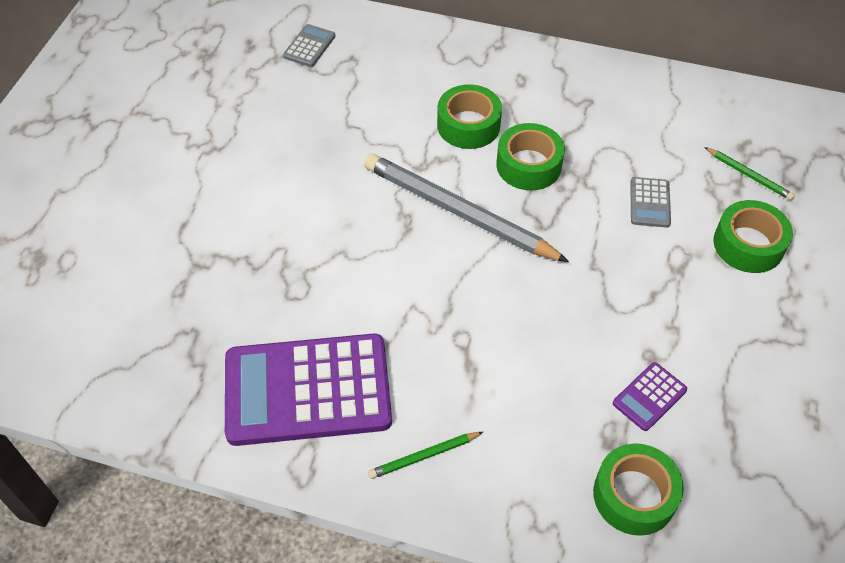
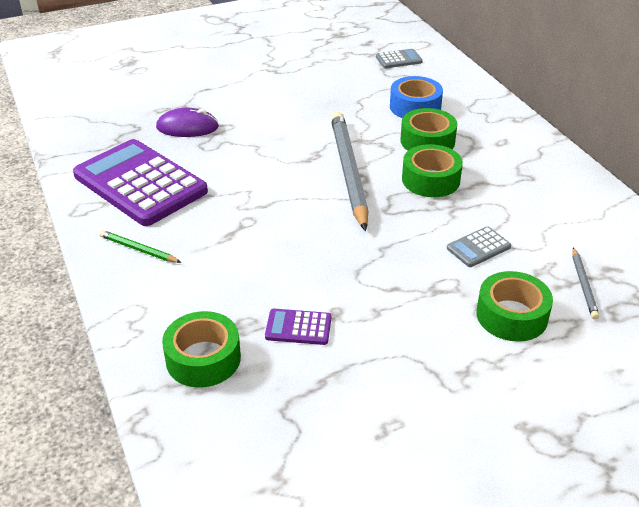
camera: 50 degrees right, 15 degrees down
green pencil [704,147,795,200] -> grey pencil [573,247,599,319]
none -> purple mouse [156,108,219,137]
none -> blue tape [390,76,443,118]

